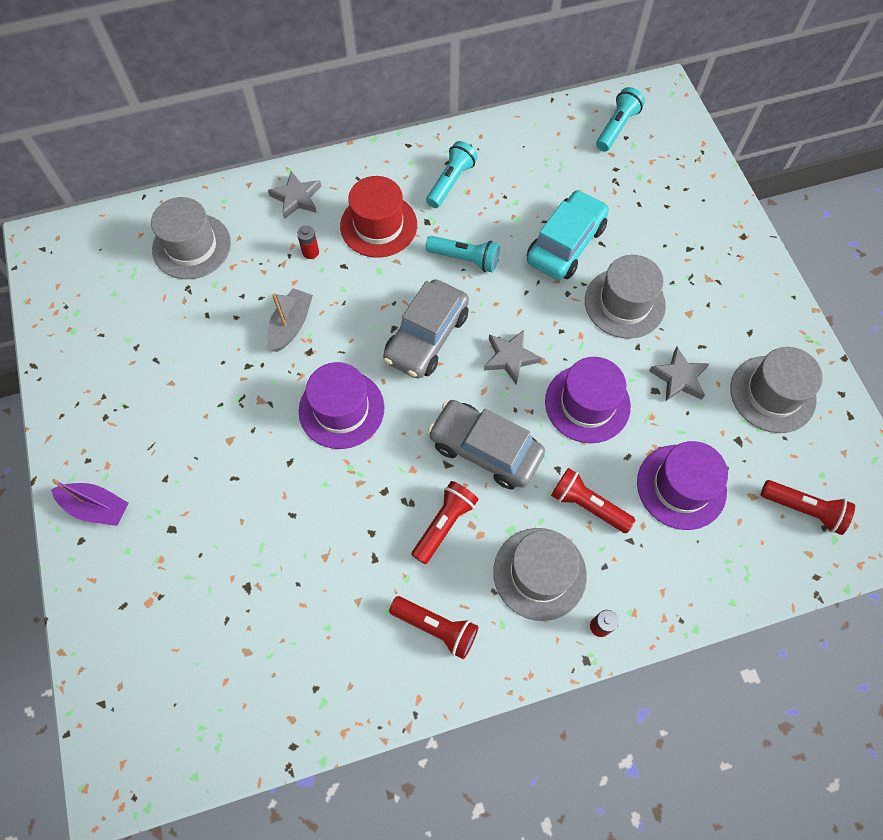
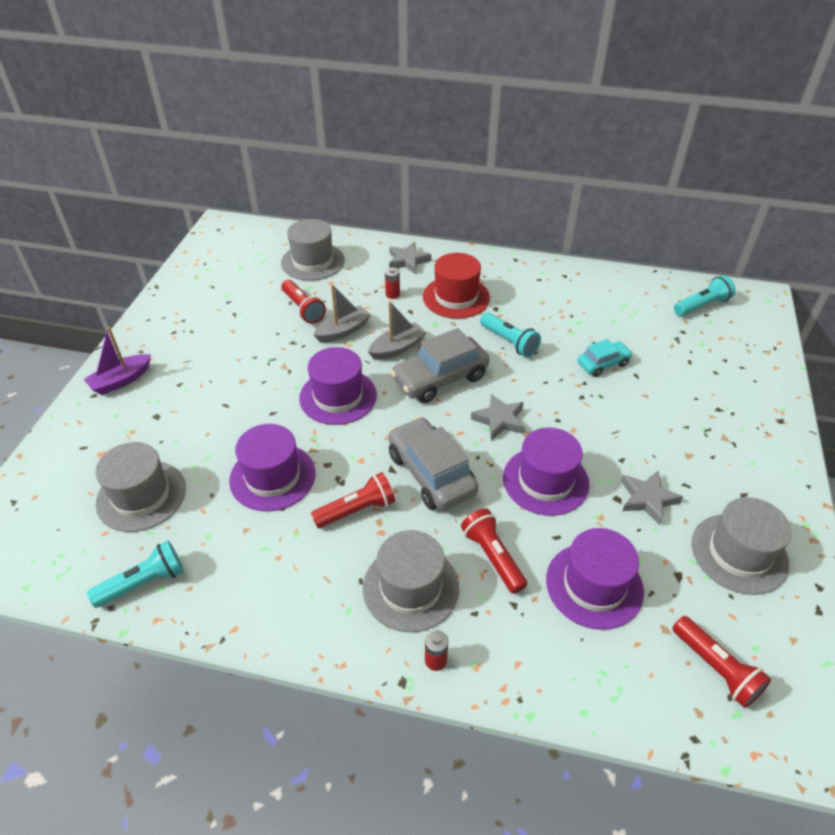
camera: 30 degrees right, 20 degrees down
purple boat [51,479,129,526] -> purple boat turned 90 degrees clockwise [84,327,151,395]
red flashlight [389,596,479,659] -> red flashlight moved to [281,280,326,324]
turquoise flashlight [426,141,478,208] -> turquoise flashlight moved to [87,541,184,608]
turquoise car [527,190,609,280] -> turquoise car [577,339,633,377], size x0.57
grey hat [585,255,666,339] -> grey hat moved to [95,442,186,532]
none -> purple hat [229,424,315,512]
none -> grey boat [368,301,427,360]

